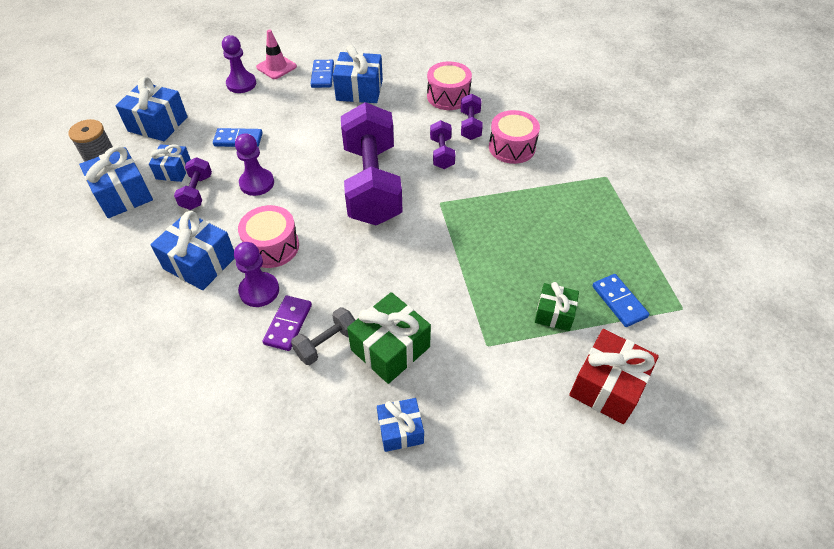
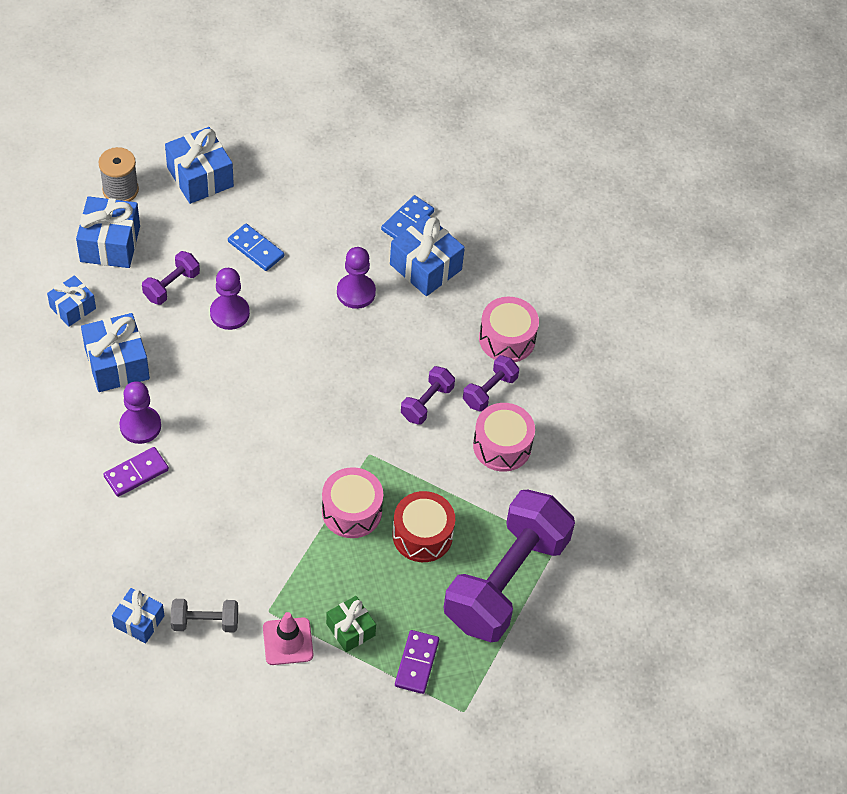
camera: 35 degrees right, 5 degrees up
blue gift [149,144,191,182] -> blue gift moved to [47,275,96,327]
purple pawn [222,35,256,93] -> purple pawn moved to [337,247,376,309]
pink drum [238,205,299,268] -> pink drum moved to [322,467,383,538]
pink traffic cone [256,30,297,79] -> pink traffic cone moved to [263,612,313,665]
grey dumbbell [291,307,355,365] -> grey dumbbell moved to [171,599,238,632]
purple dumbbell [341,102,403,225] -> purple dumbbell moved to [444,490,575,642]
green gift [347,292,431,384] -> none
red gift [569,329,659,424] -> none
blue domino [592,274,649,327] -> purple domino [395,630,439,694]
none -> red drum [392,491,455,562]

